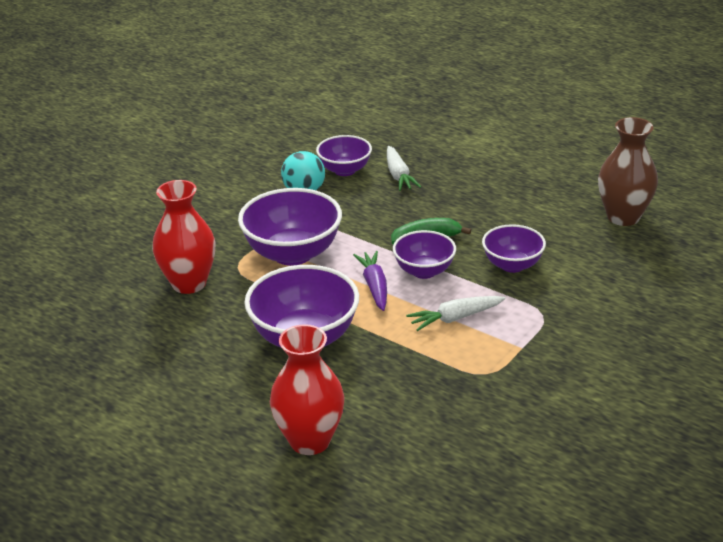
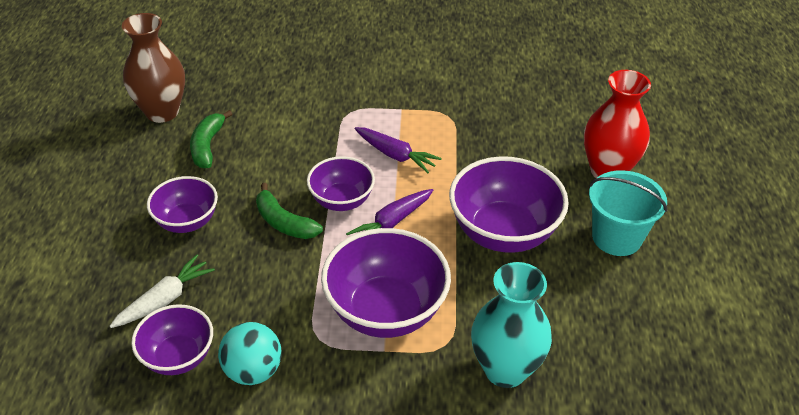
camera: 125 degrees left, 10 degrees up
red vase [152,180,216,294] -> turquoise vase [471,262,552,388]
white carrot [406,296,505,331] -> purple carrot [354,127,442,173]
purple bowl [482,224,546,273] -> purple bowl moved to [147,176,218,233]
none -> green banana [190,110,232,168]
none -> turquoise bucket [589,170,667,256]

